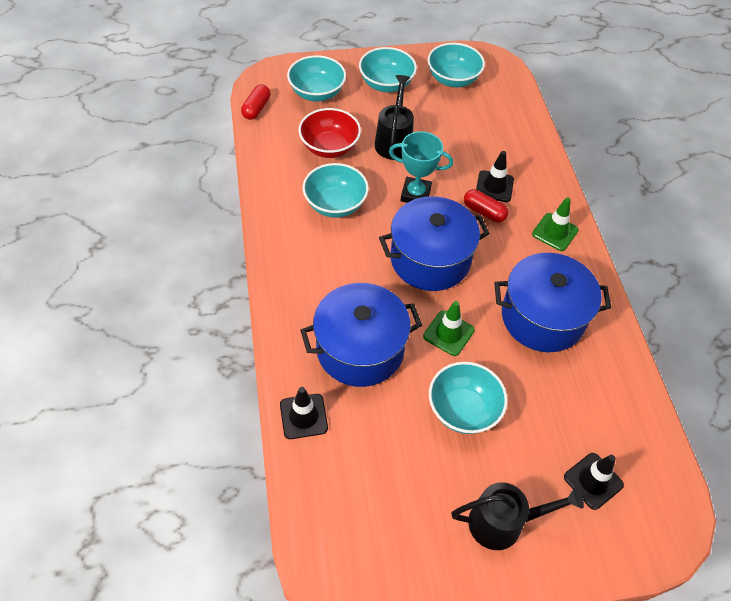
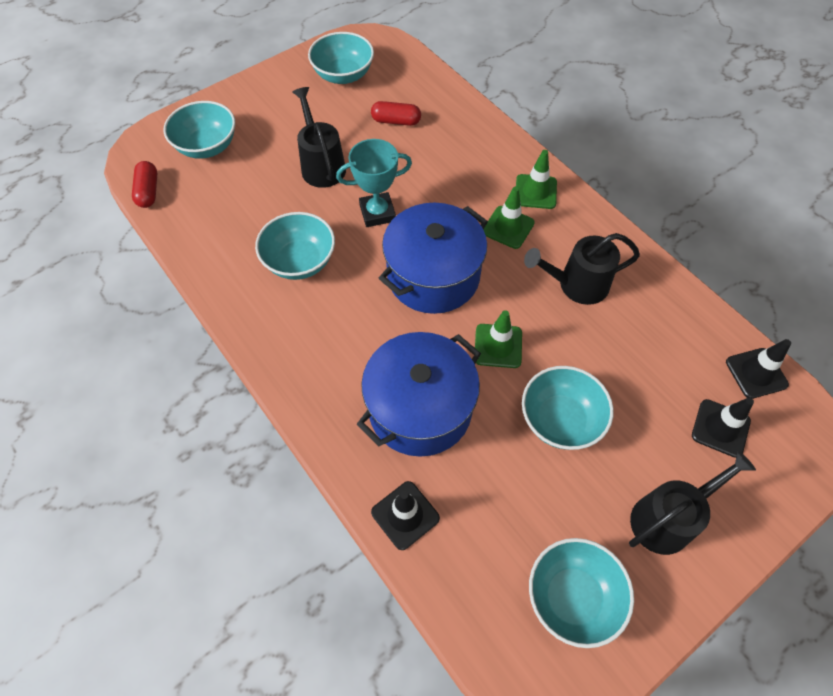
camera: 25 degrees left, 5 degrees up
red bowl [299,108,361,158] -> none
turquoise bowl [359,47,417,92] -> turquoise bowl moved to [529,538,634,648]
red capsule [464,189,508,222] -> red capsule moved to [371,101,421,126]
black traffic cone [476,151,514,202] -> black traffic cone moved to [726,339,791,399]
blue pot [494,253,611,352] -> black watering can [524,233,640,305]
none -> green traffic cone [483,186,535,249]

